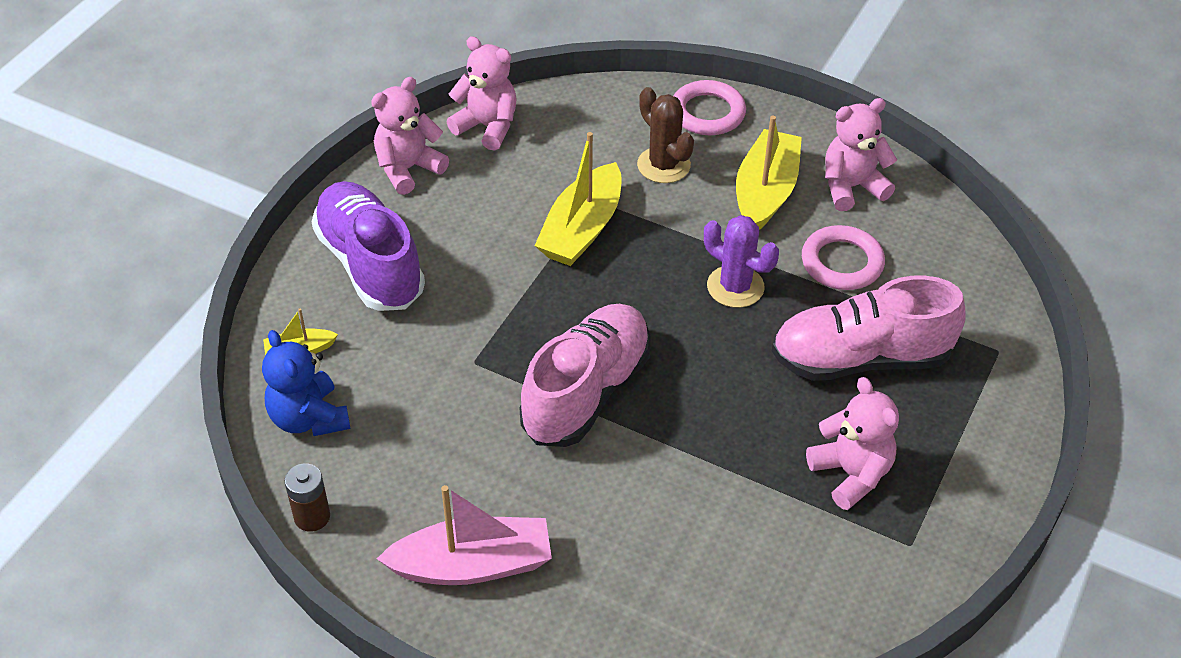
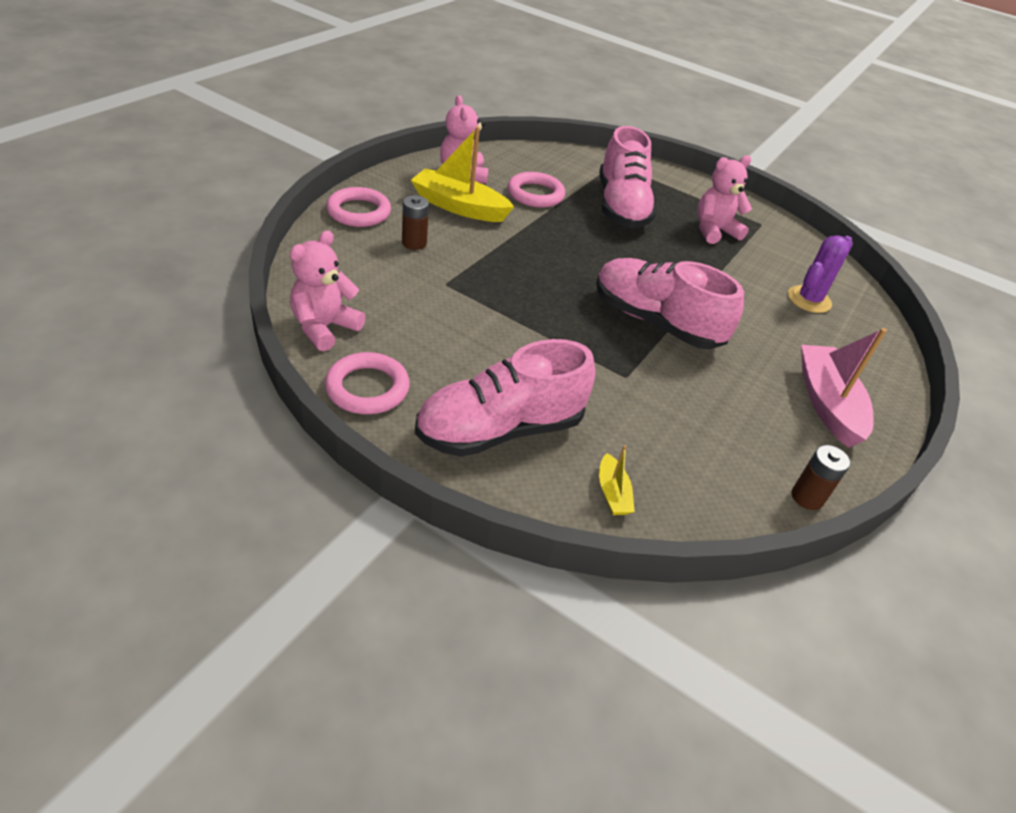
camera: 90 degrees left, 5 degrees down
blue teddy bear [262,330,350,436] -> none
purple shoe [311,181,425,311] -> pink shoe [415,339,595,457]
pink teddy bear [371,77,449,195] -> pink ring [325,352,410,414]
yellow boat [535,132,622,266] -> none
brown cactus [637,87,694,183] -> brown battery [402,195,429,250]
purple cactus [704,215,779,308] -> purple cactus moved to [788,235,853,313]

